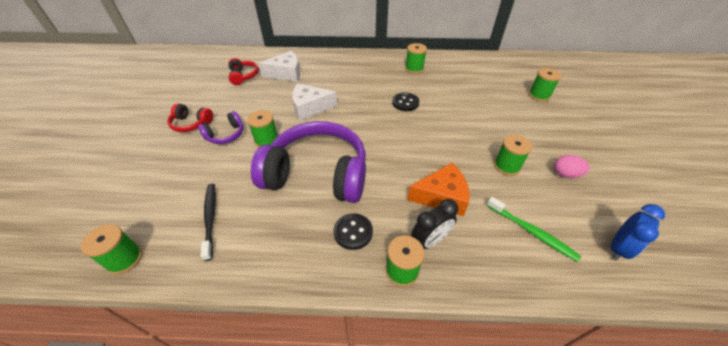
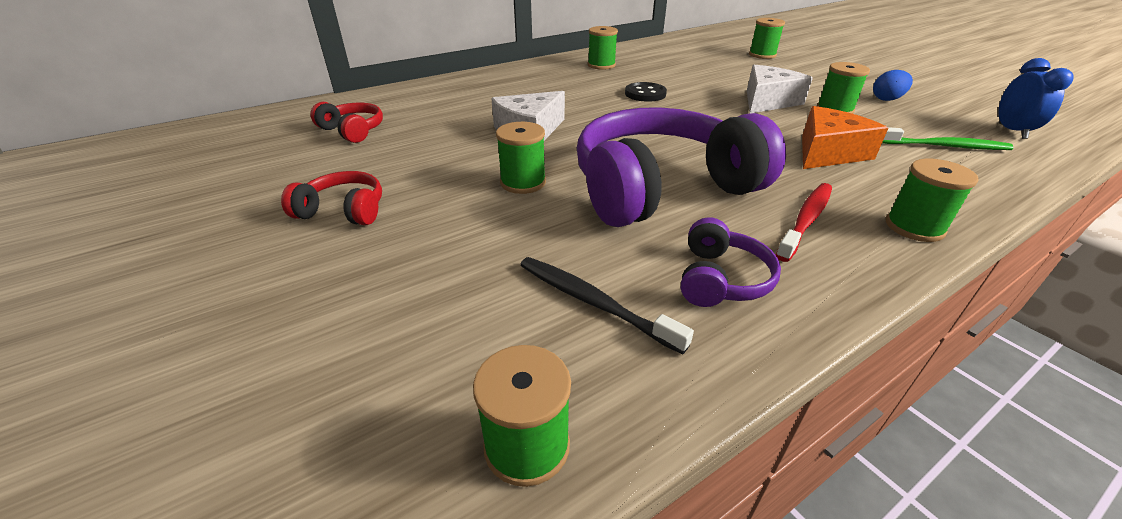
camera: 35 degrees left, 10 degrees down
red headphones [167,103,213,132] -> red headphones turned 150 degrees counterclockwise [281,171,382,225]
purple headphones [198,111,243,144] -> purple headphones moved to [681,217,781,307]
white cheese [258,51,300,82] -> white cheese moved to [747,65,813,113]
black button [334,213,373,250] -> red toothbrush [776,183,832,262]
black clock [411,199,458,249] -> none
pink egg [554,155,590,178] -> blue egg [873,70,913,101]

